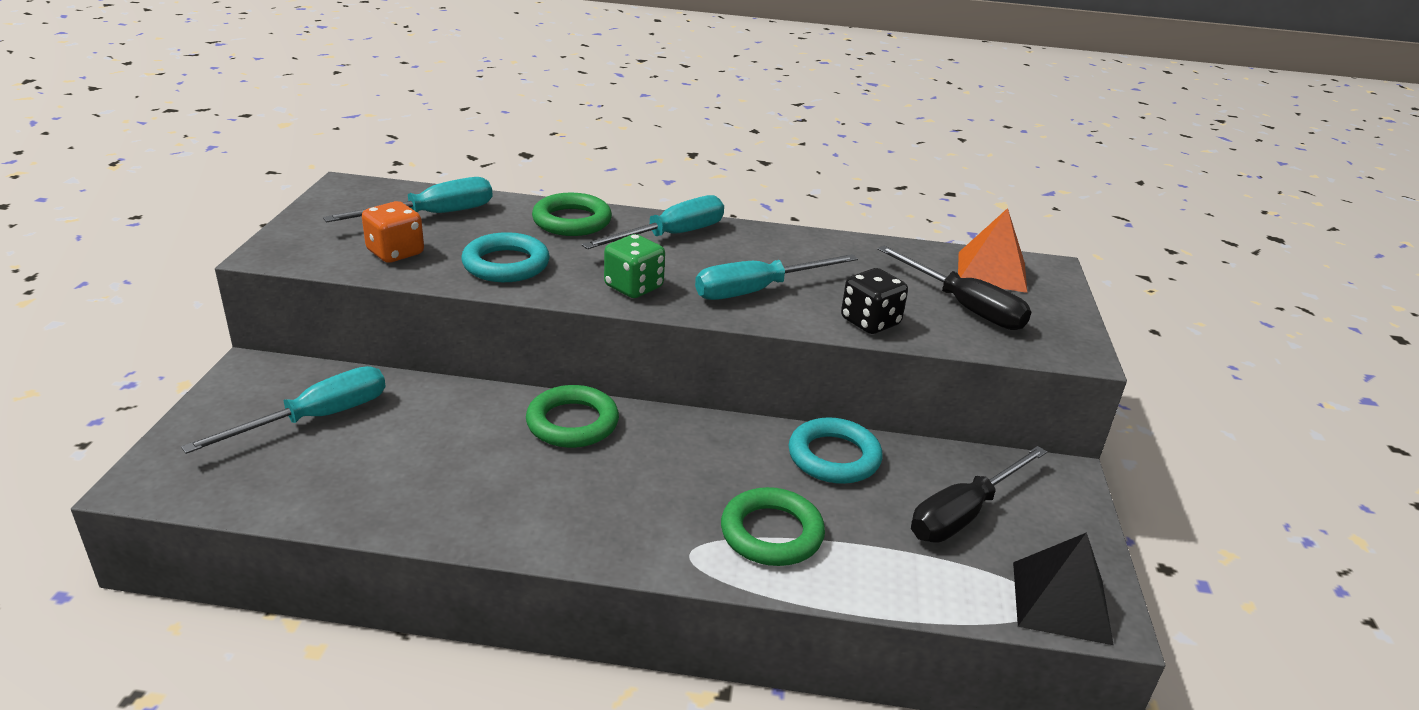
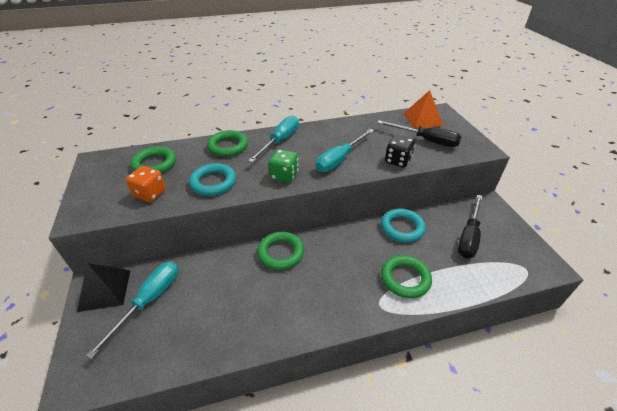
camera: 20 degrees left, 10 degrees up
turquoise screwdriver [323,177,493,222] -> green ring [130,146,176,174]
black pyramid [1013,532,1114,645] -> black pyramid moved to [77,263,131,312]

